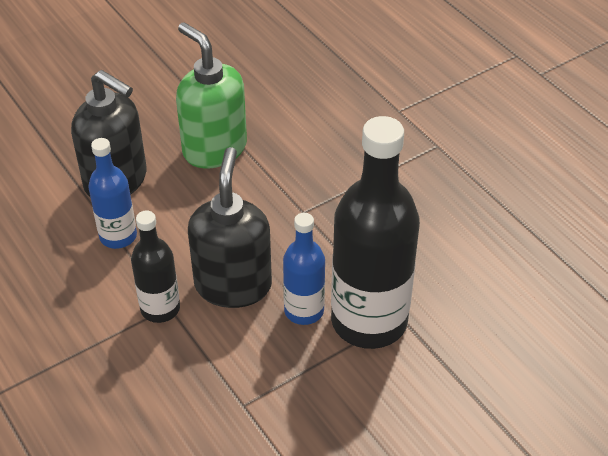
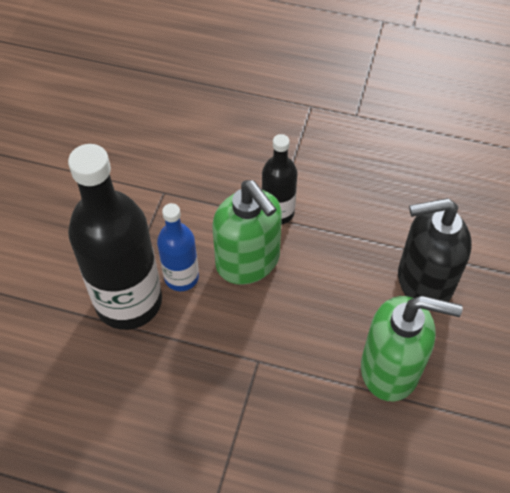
camera: 140 degrees right, 10 degrees up
blue bottle [88,138,137,249] -> none
black soap dispenser [188,147,272,308] -> green soap dispenser [212,180,282,285]

